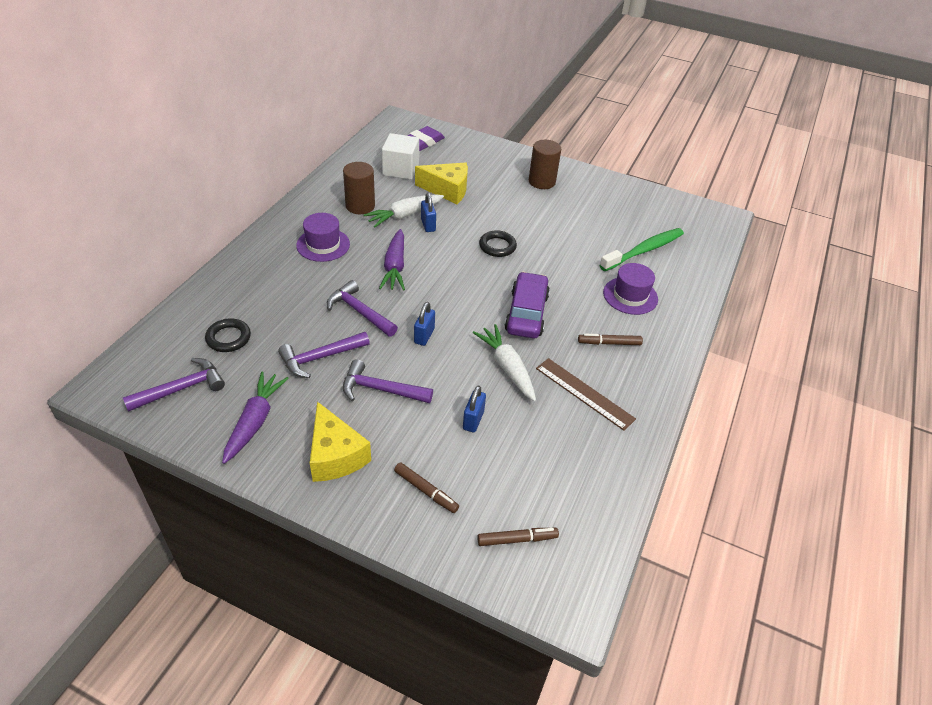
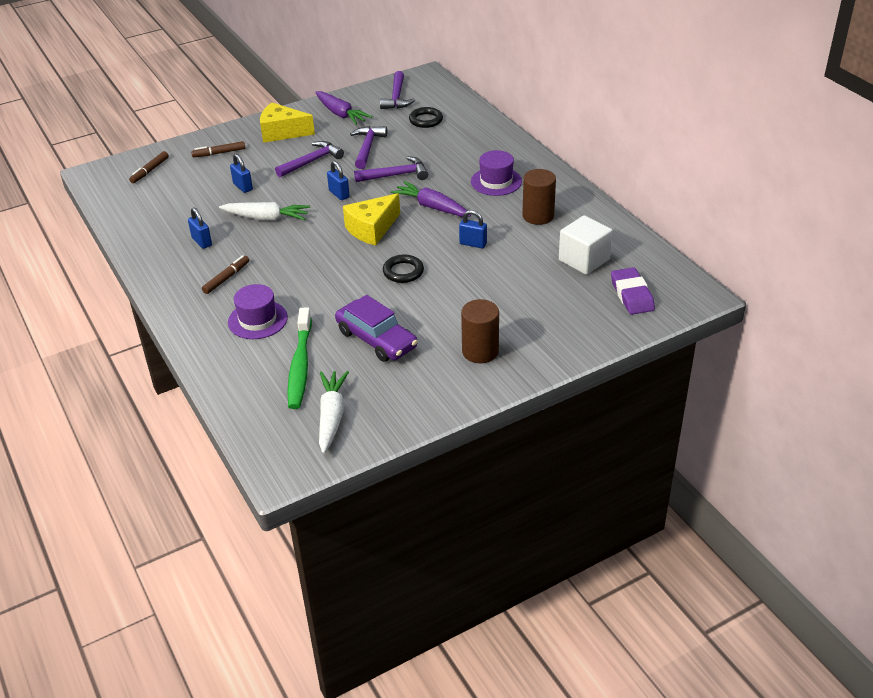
camera: 130 degrees right, 5 degrees down
white carrot [363,194,444,228] -> white carrot moved to [319,371,349,454]
yellow cheese [415,163,468,204] -> yellow cheese moved to [343,193,400,246]
purple car [504,272,550,338] -> purple car moved to [335,295,418,362]
brown ruler [536,358,636,431] -> blue padlock [188,208,212,249]

